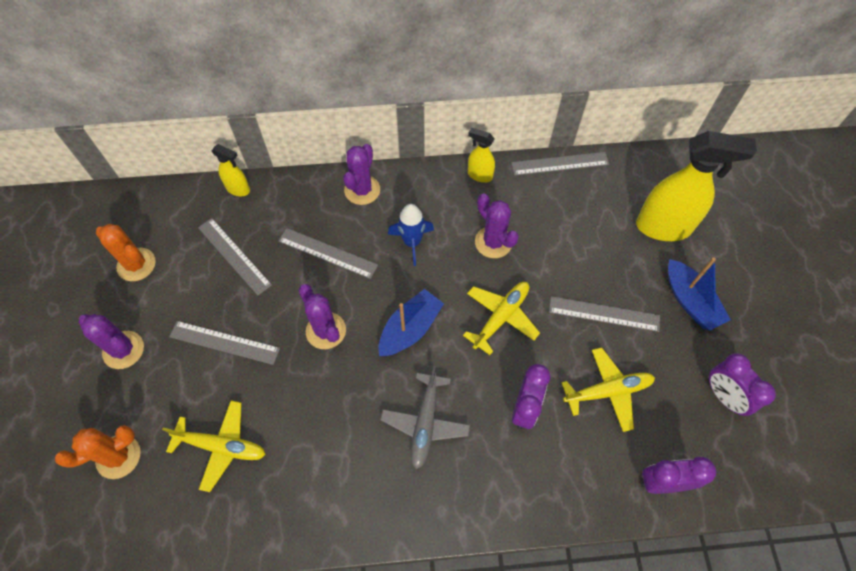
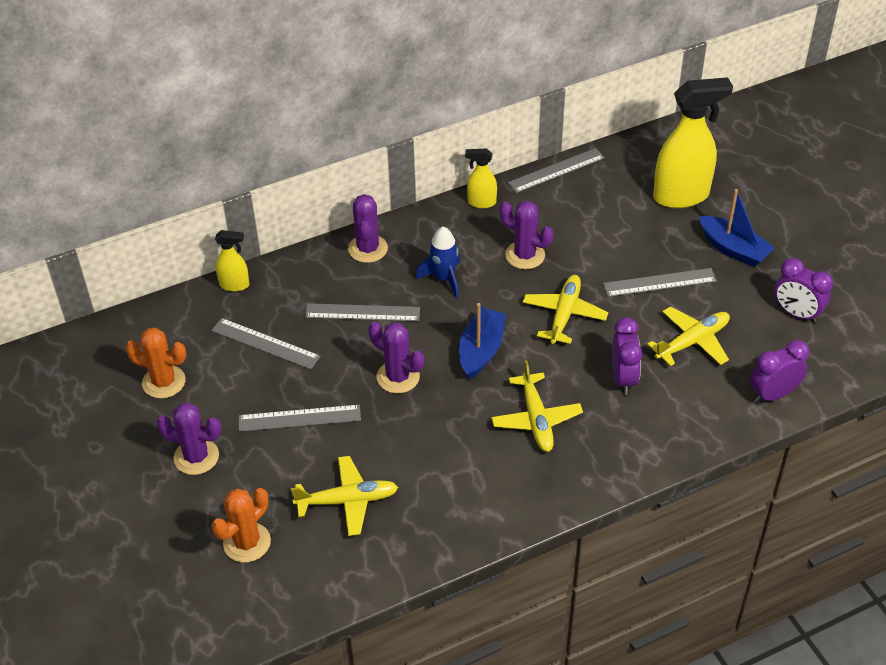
camera: 20 degrees left, 15 degrees down
grey plane [380,366,470,469] -> yellow plane [491,360,583,452]

